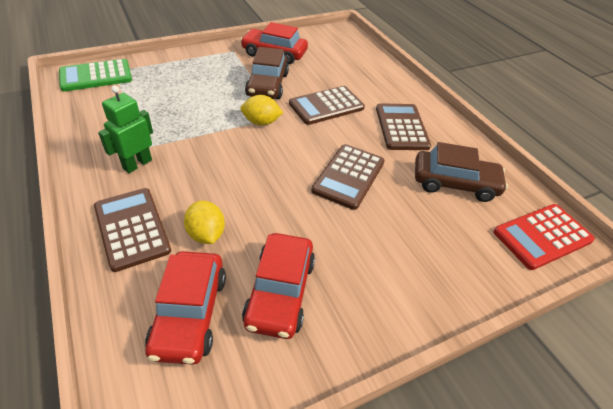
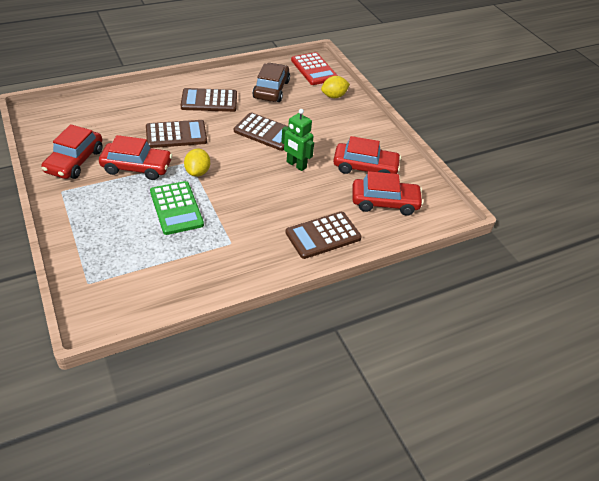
camera: 90 degrees left, 0 degrees up
green calculator [59,59,132,92] -> green calculator moved to [150,181,204,235]
green robot [98,86,153,173] -> green robot moved to [281,109,314,171]
yellow lemon [184,201,225,244] -> yellow lemon moved to [321,76,350,98]
brown car [245,47,289,99] -> red car [99,135,172,180]
brown calculator [289,86,365,125] -> brown calculator turned 75 degrees counterclockwise [146,120,207,148]

